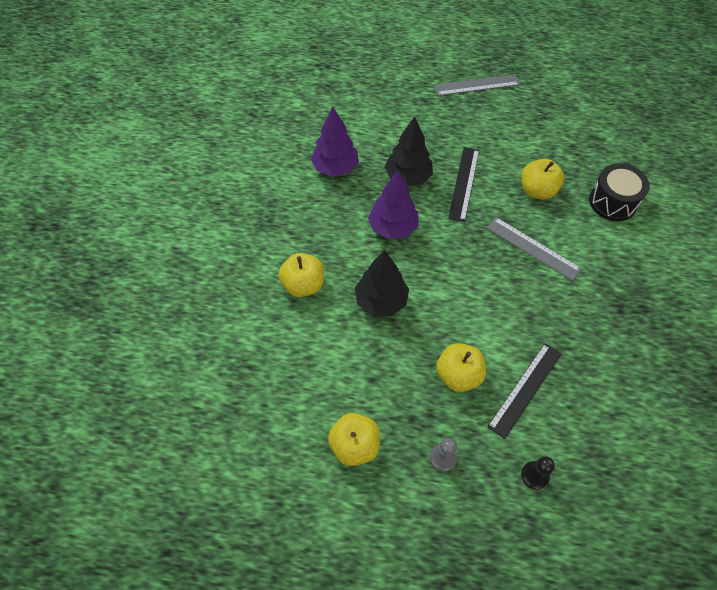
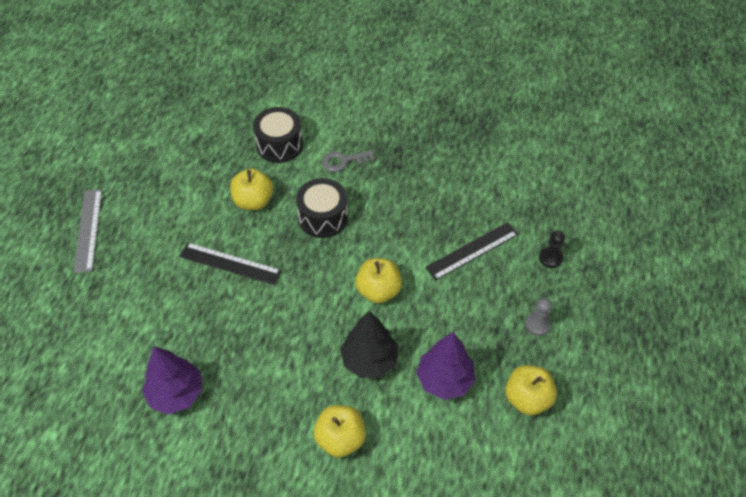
camera: 85 degrees left, 5 degrees down
purple tree [368,171,418,239] -> purple tree moved to [416,332,476,400]
black tree [385,116,433,186] -> none
yellow apple [436,343,486,392] -> yellow apple moved to [355,258,402,303]
grey ruler [487,217,582,281] -> black drum [296,178,348,238]
black ruler [487,343,562,439] -> black ruler turned 75 degrees counterclockwise [425,222,518,281]
none -> grey key [322,150,375,172]

